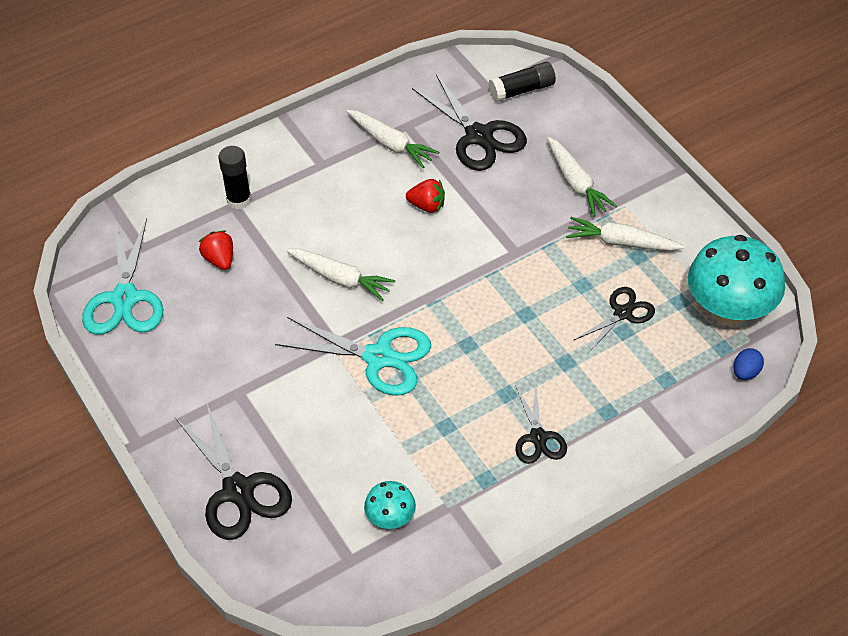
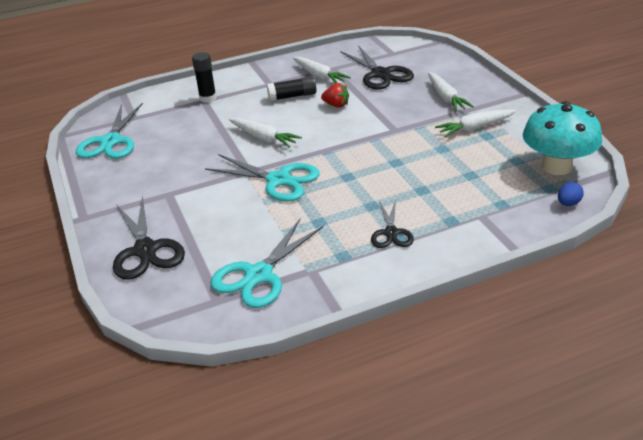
camera: 10 degrees right, 15 degrees down
red strawberry [199,230,233,270] -> none
turquoise mushroom [364,481,416,529] -> turquoise scissors [211,219,324,308]
black glue stick [488,62,556,102] -> black glue stick moved to [267,76,316,101]
white carrot [566,217,684,251] -> white carrot turned 45 degrees counterclockwise [435,109,516,137]
black scissors [574,287,655,353] -> none

